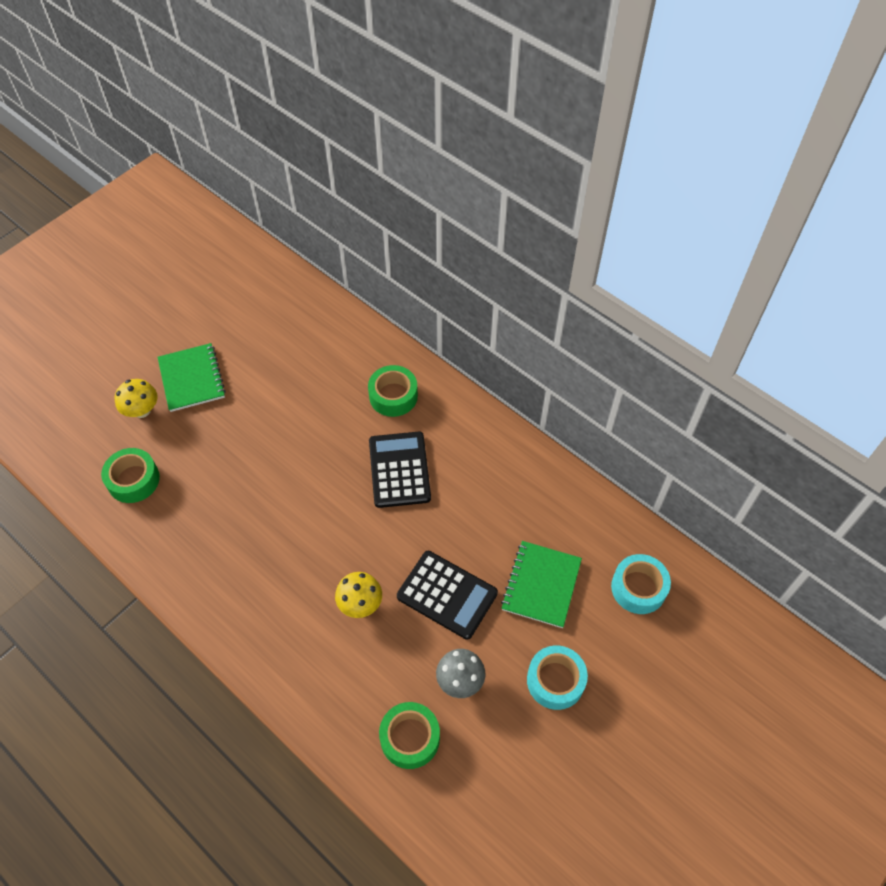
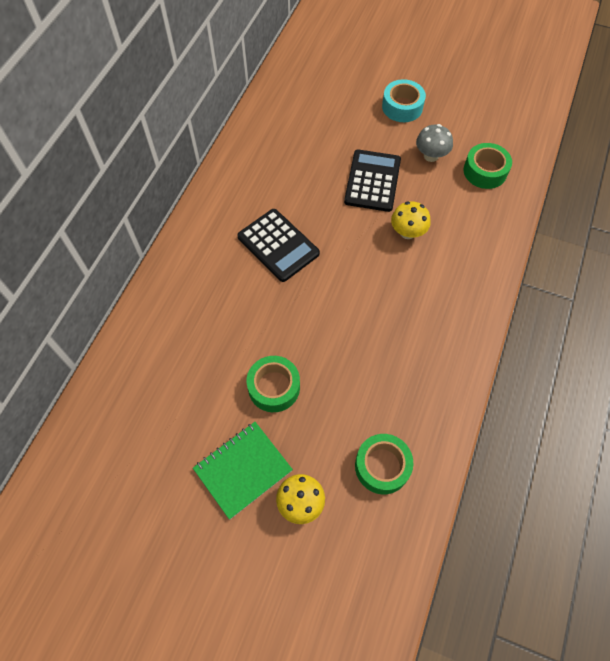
camera: 110 degrees left, 5 degrees up
green tape [368,365,418,417] -> green tape moved to [247,356,300,412]
black calculator [369,432,431,508] -> black calculator turned 105 degrees counterclockwise [237,209,320,282]
green notebook [501,541,582,628] -> none
turquoise tape [611,554,671,614] -> none

